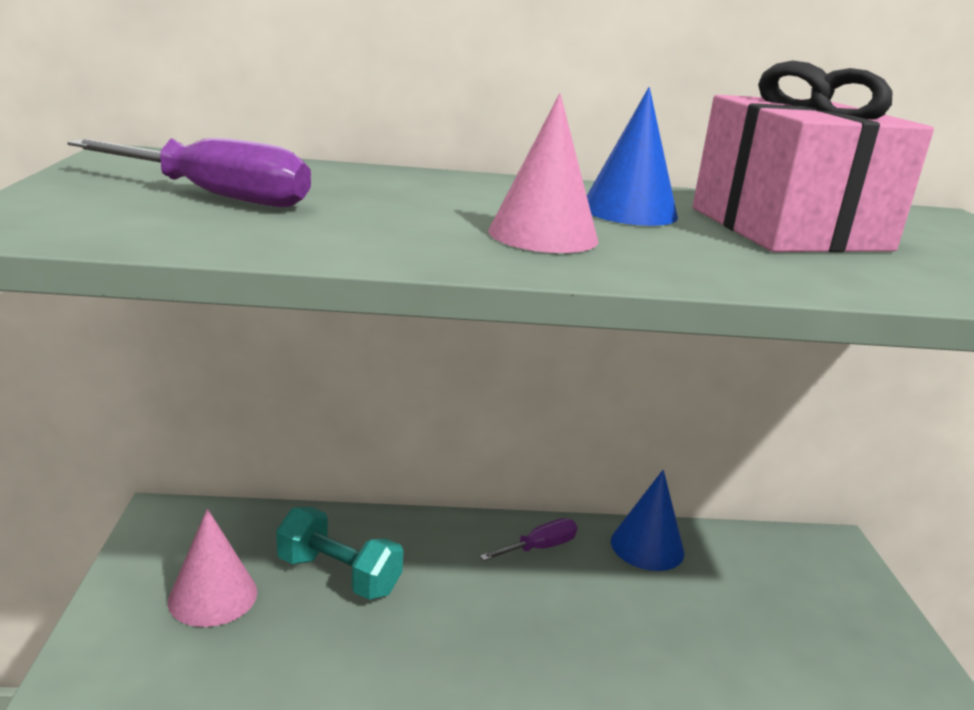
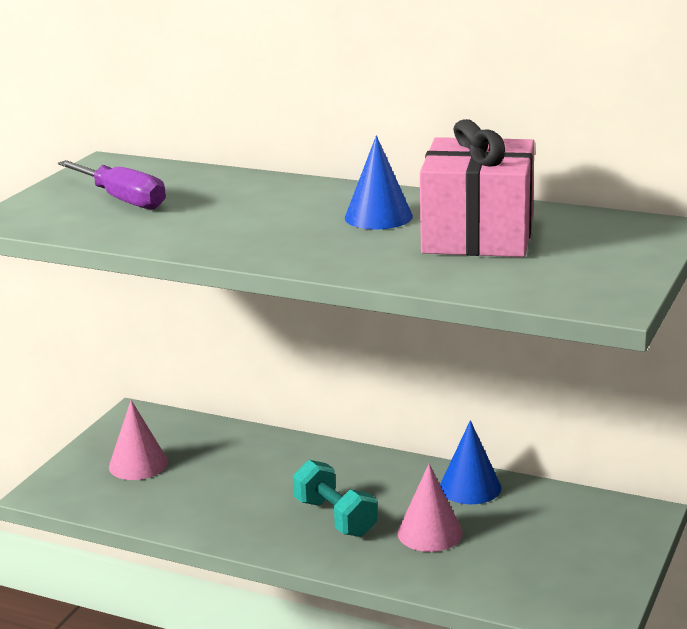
camera: 30 degrees right, 0 degrees up
turquoise dumbbell [276,507,403,600] -> turquoise dumbbell moved to [293,460,377,537]
purple screwdriver [480,518,577,561] -> none
pink cone [488,93,598,253] -> pink cone moved to [398,463,463,552]

